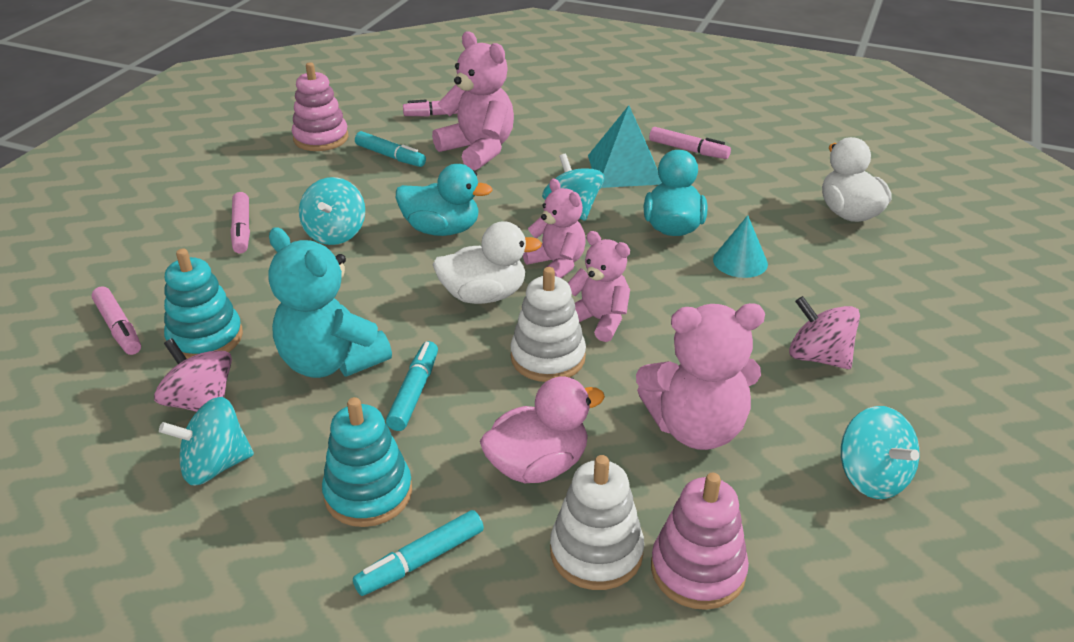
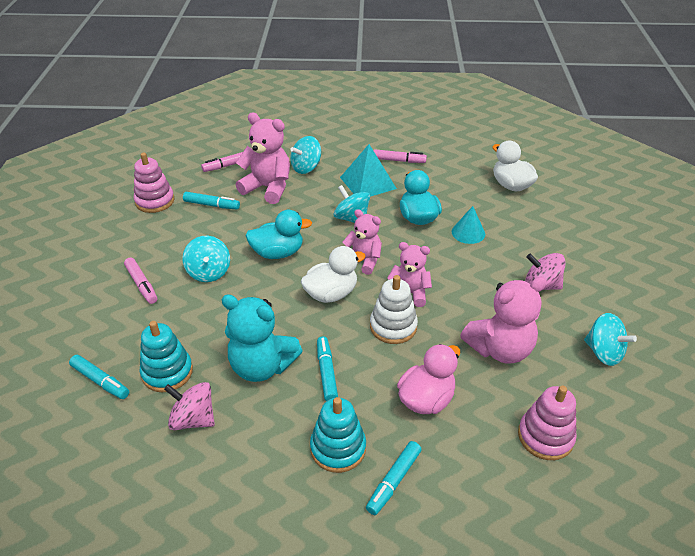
camera: 20 degrees left, 5 degrees up
pink marker [91,286,141,355] -> turquoise marker [69,355,129,399]
turquoise spinning top [159,397,254,485] -> turquoise spinning top moved to [290,136,321,174]
white stacking toy [550,455,644,590] -> none

